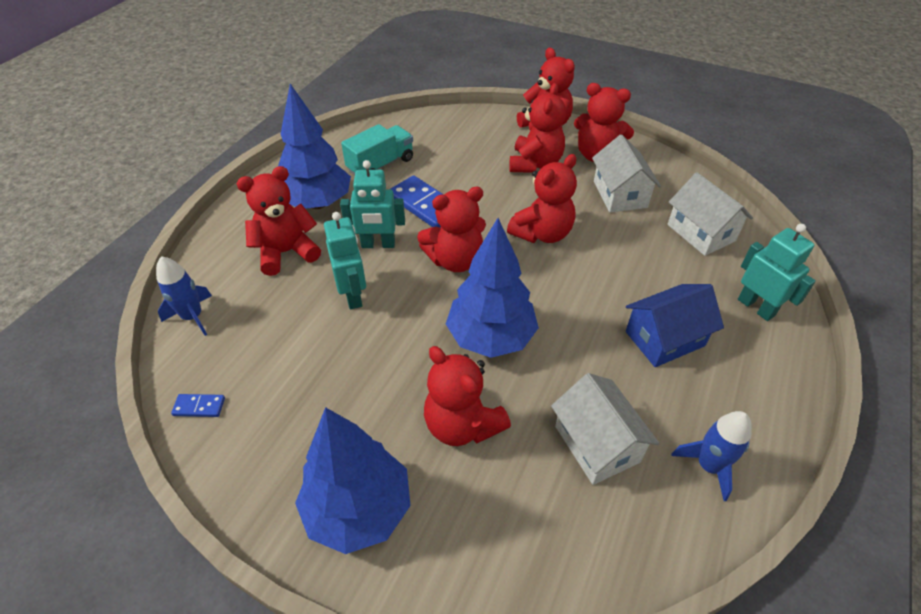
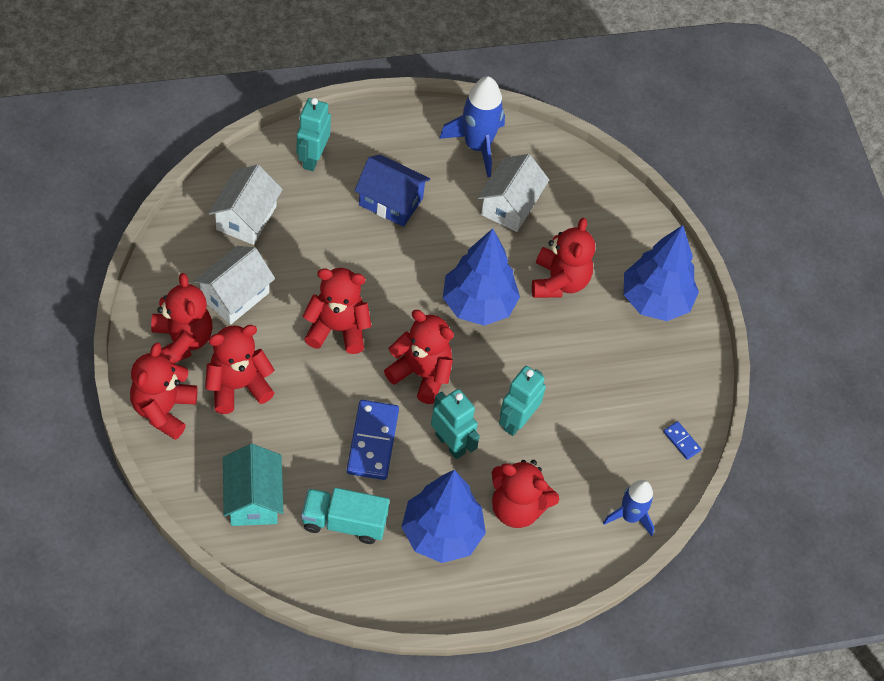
camera: 135 degrees left, 10 degrees up
blue rocket [671,411,752,501] -> blue rocket [439,76,505,177], size x1.53
none -> turquoise house [223,444,283,526]

